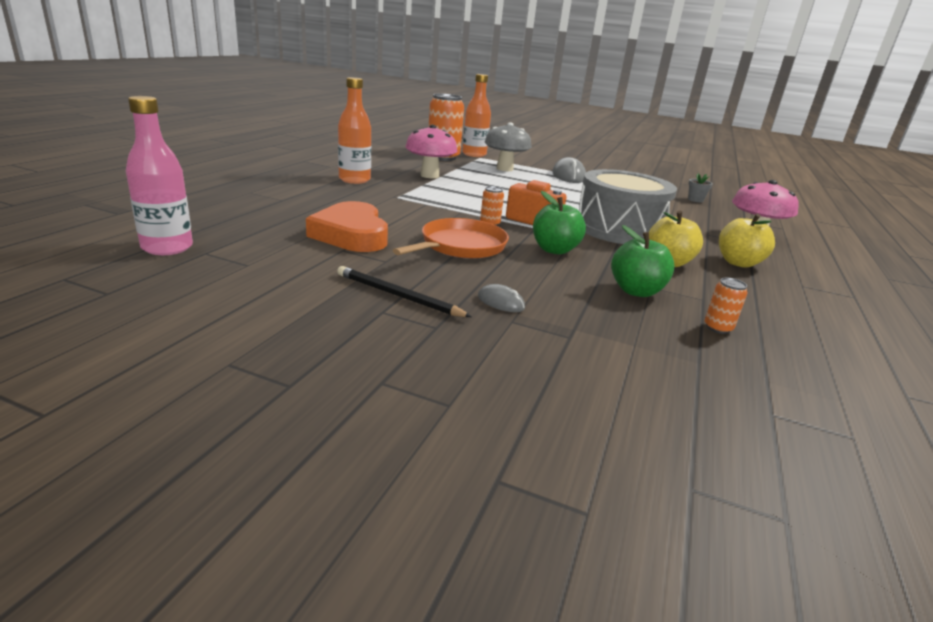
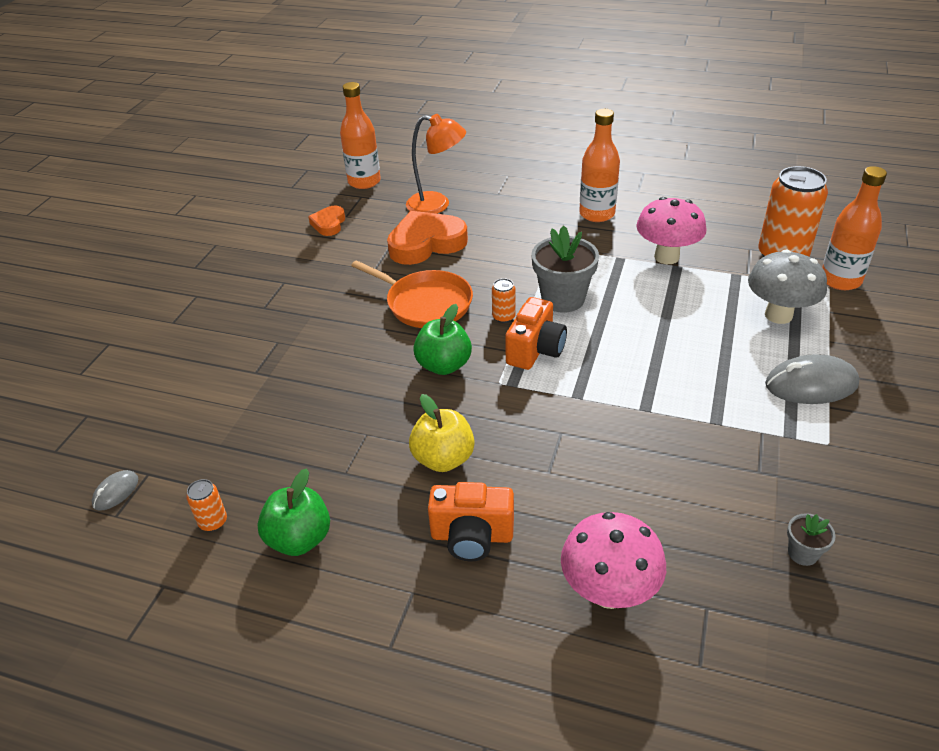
camera: 90 degrees right, 15 degrees up
pink bottle [126,96,193,255] -> orange bottle [340,82,381,189]
black pencil [337,266,472,317] -> none
grey mouse [478,284,525,312] -> grey mouse moved to [92,470,138,511]
grey drum [579,169,677,244] -> none
green apple [611,225,675,297] -> green apple moved to [257,468,330,556]
orange can [705,278,747,334] -> orange can moved to [186,479,227,531]
yellow apple [719,214,775,268] -> orange camera [428,482,514,561]
none -> orange heart [308,206,345,236]
none -> orange lamp [406,114,466,214]
none -> grey flower pot [531,225,599,313]

